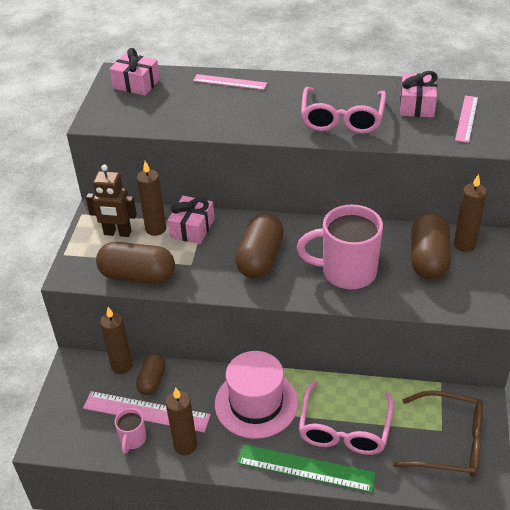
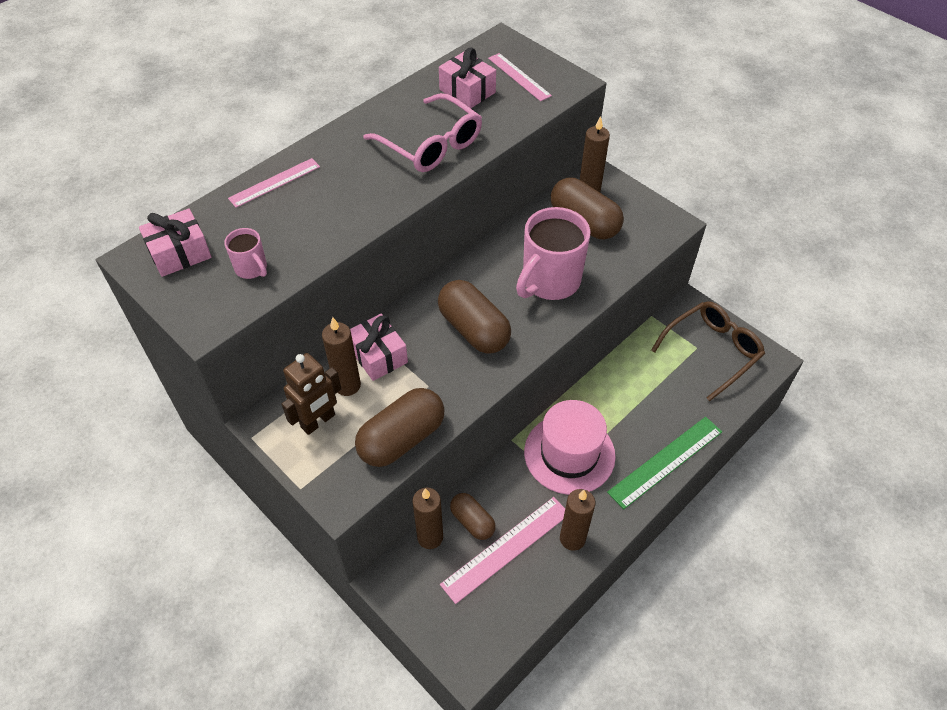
camera: 55 degrees left, 10 degrees up
pink mug [115,408,146,454] -> pink mug moved to [224,228,267,279]
pink glasses [299,381,394,455] -> none

